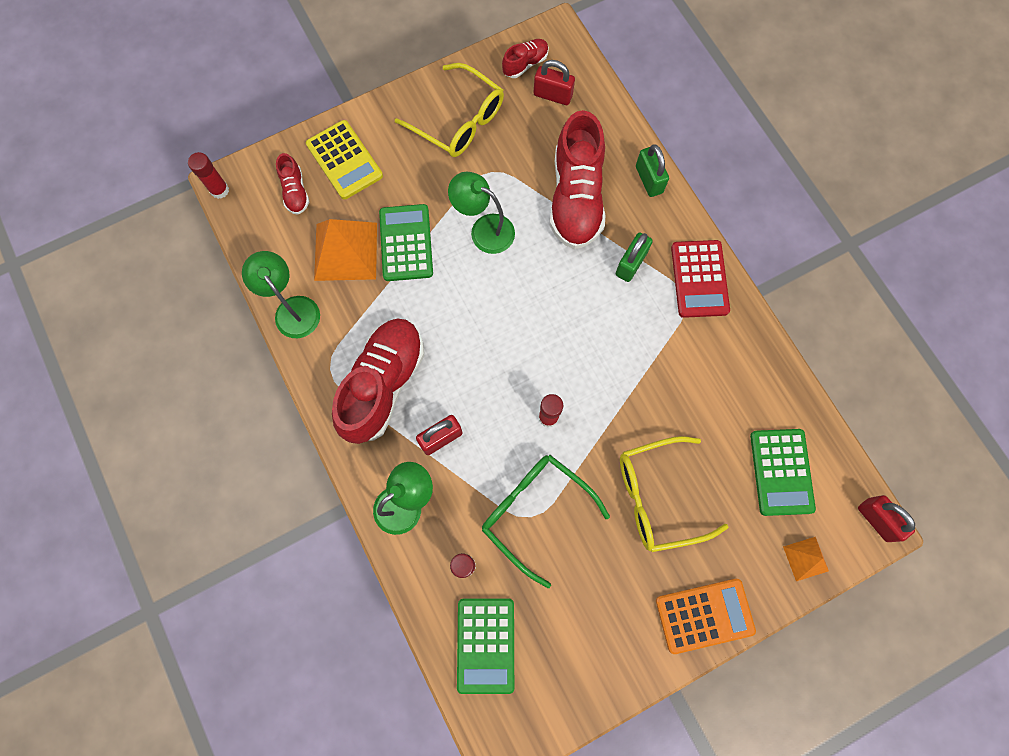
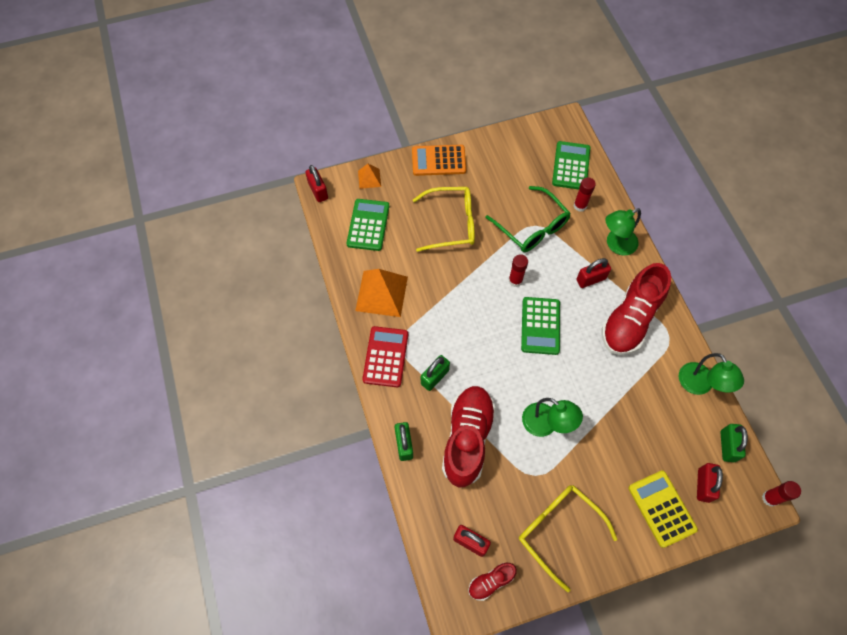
camera: 170 degrees left, 10 degrees down
red shoe [276,153,310,215] -> red padlock [697,463,723,503]
orange pyramid [314,219,377,281] -> orange pyramid moved to [355,269,408,317]
green calculator [379,204,433,281] -> green calculator moved to [521,297,560,355]
none -> green padlock [720,424,748,462]

